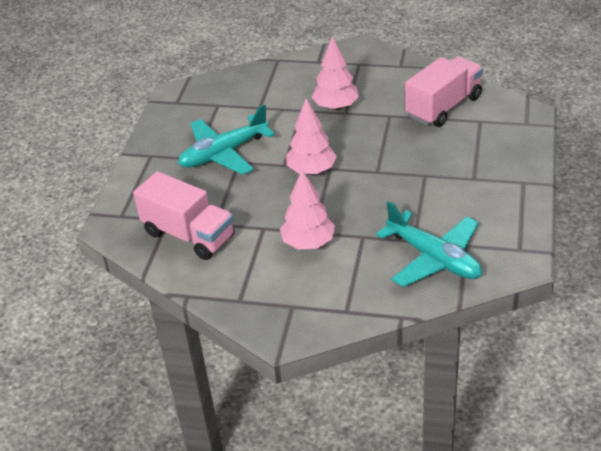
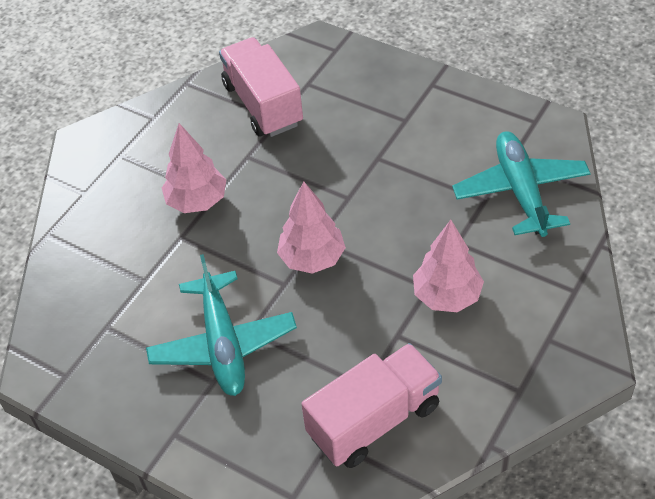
camera: 70 degrees left, 10 degrees up
turquoise plane [376,201,482,287] -> turquoise plane turned 75 degrees counterclockwise [452,131,591,237]

